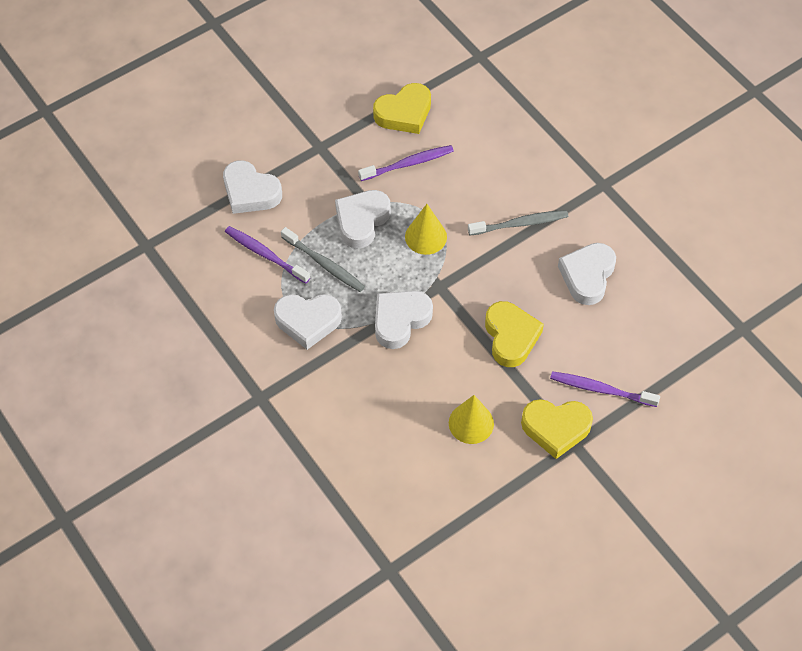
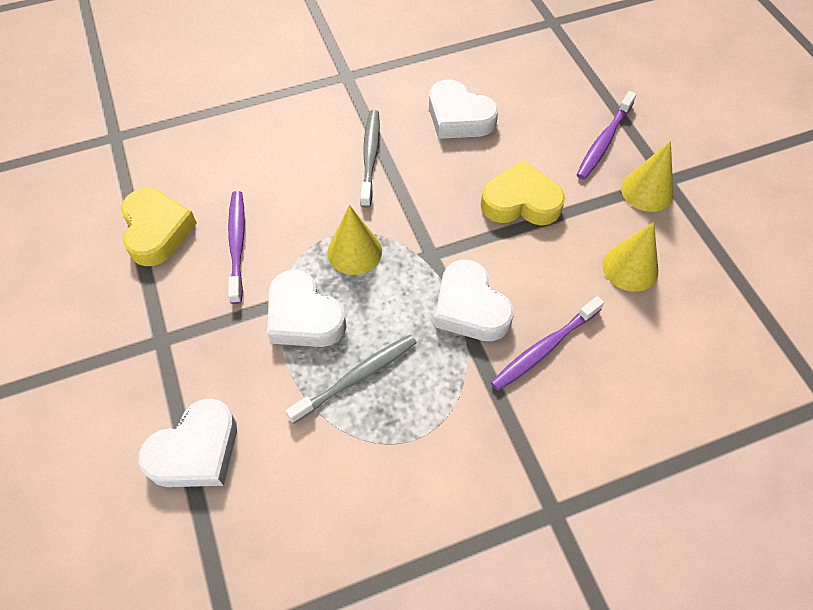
camera: 75 degrees left, 0 degrees up
purple toothbrush [225,226,310,283] -> purple toothbrush moved to [491,296,604,391]
white heart [274,294,342,350] -> none
yellow heart [521,399,593,459] -> yellow cone [621,141,673,212]

